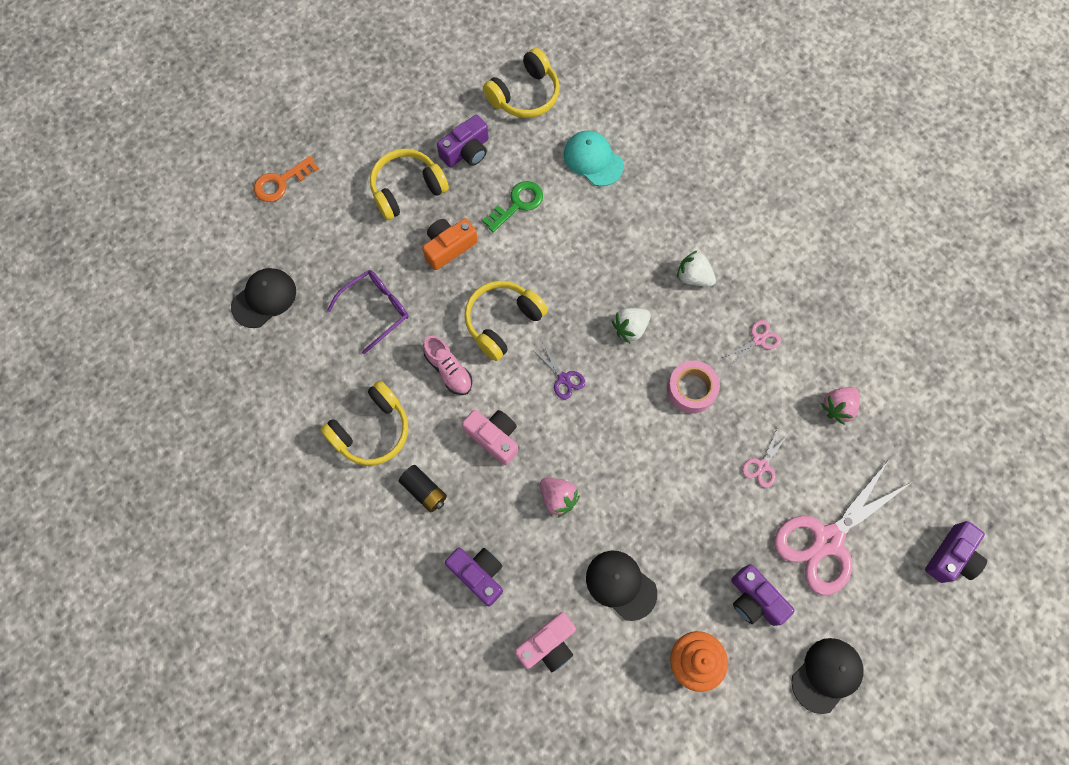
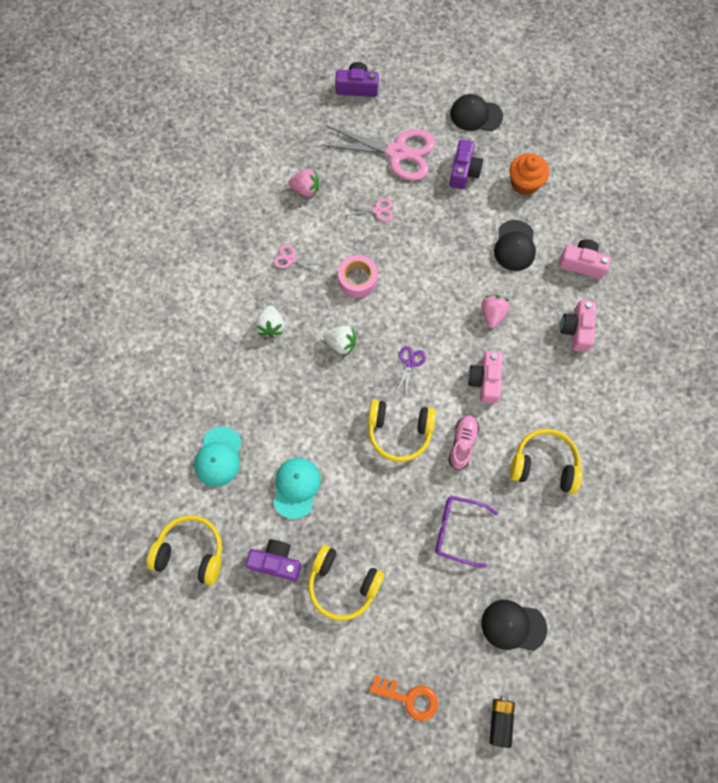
camera: 125 degrees left, 0 degrees up
black battery [399,465,447,513] -> black battery moved to [489,696,515,748]
orange camera [422,218,478,270] -> none
purple camera [445,548,503,606] -> pink camera [560,300,596,352]
green key [482,181,543,232] -> turquoise cap [273,458,321,519]

